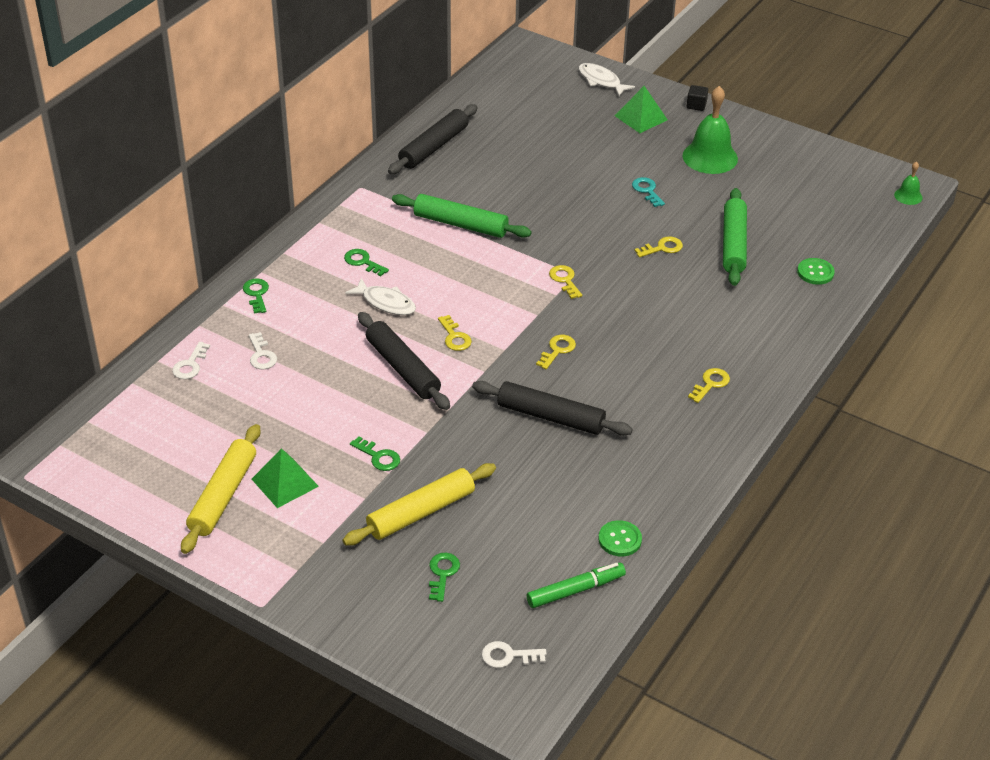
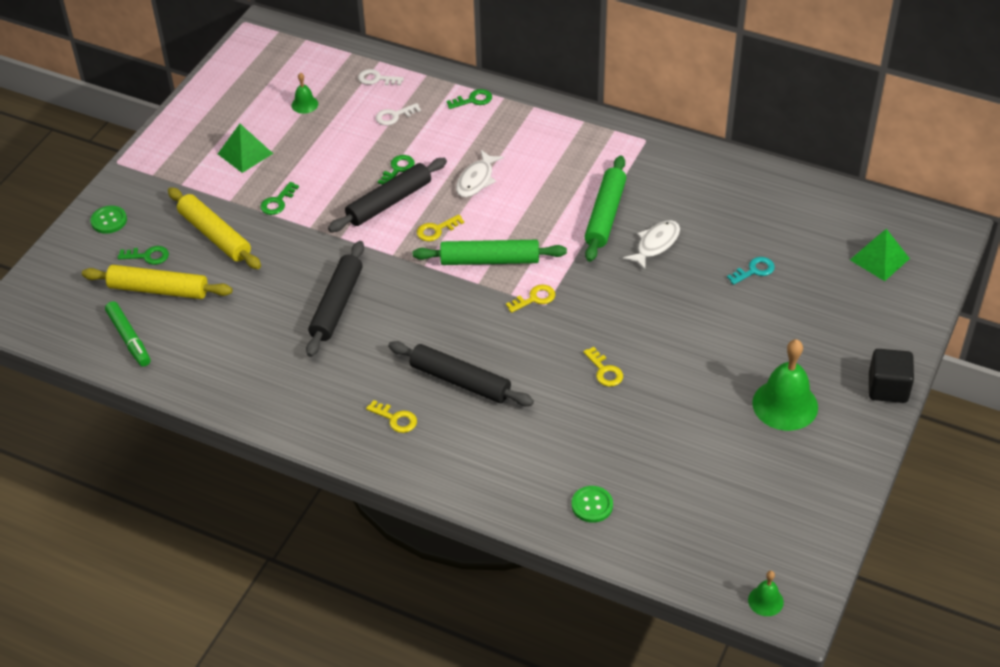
camera: 85 degrees right, 5 degrees up
yellow rolling pin [181,424,261,554] -> yellow rolling pin moved to [82,265,233,299]
green key [344,249,389,276] -> green key moved to [378,155,415,184]
black rolling pin [388,104,478,174] -> black rolling pin moved to [388,341,534,406]
white key [482,641,547,668] -> none
yellow key [536,335,576,369] -> none
white fish [579,63,635,96] -> white fish moved to [623,220,680,270]
green button [598,520,642,556] -> green button moved to [90,206,127,234]
green pyramid [615,86,668,133] -> green pyramid moved to [850,229,910,281]
turquoise key [632,177,665,207] -> turquoise key moved to [727,257,775,285]
black cube [687,85,708,111] -> black cube [869,349,914,403], size x1.76
green rolling pin [723,188,747,286] -> green rolling pin moved to [413,240,567,265]
none -> green bell [291,73,318,114]

